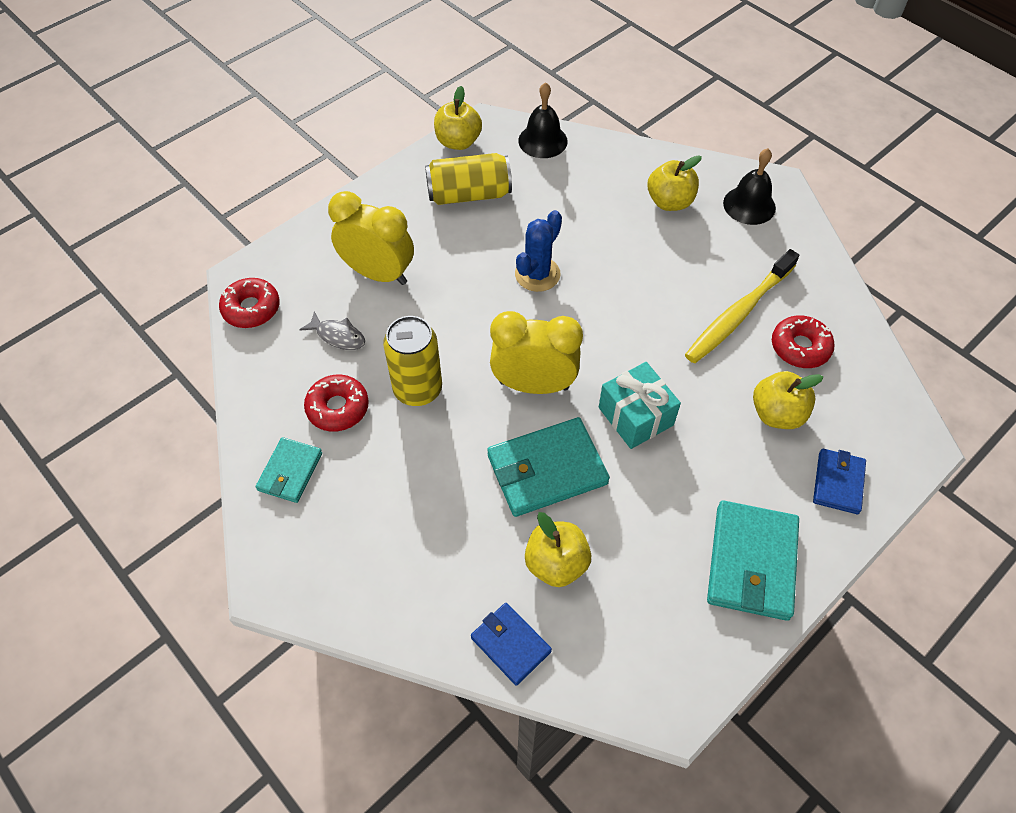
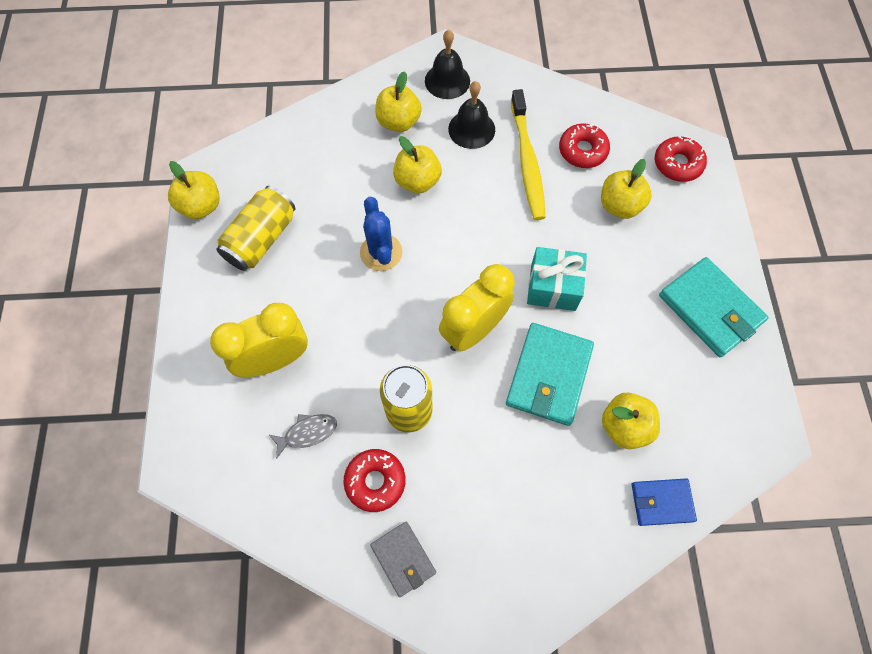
camera: 50 degrees left, 10 degrees up
red donut [219,278,280,328] -> red donut moved to [655,136,707,182]
turquoise wallet [256,437,322,503] -> grey wallet [370,522,436,597]
black bell [518,82,568,158] -> black bell moved to [448,81,495,149]
blue wallet [813,449,866,514] -> none
none -> yellow apple [393,136,442,194]

